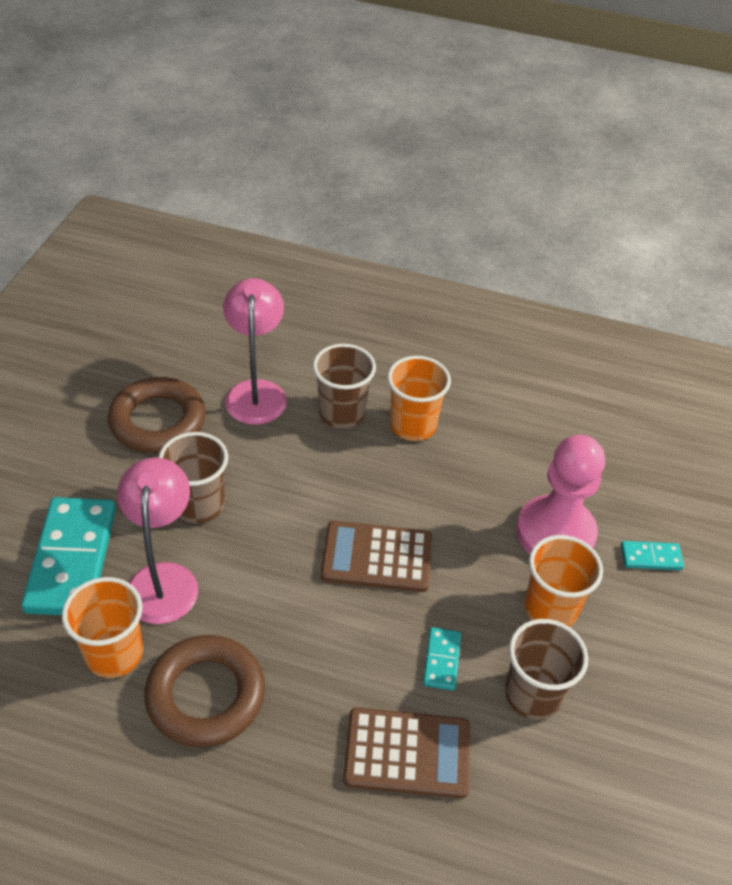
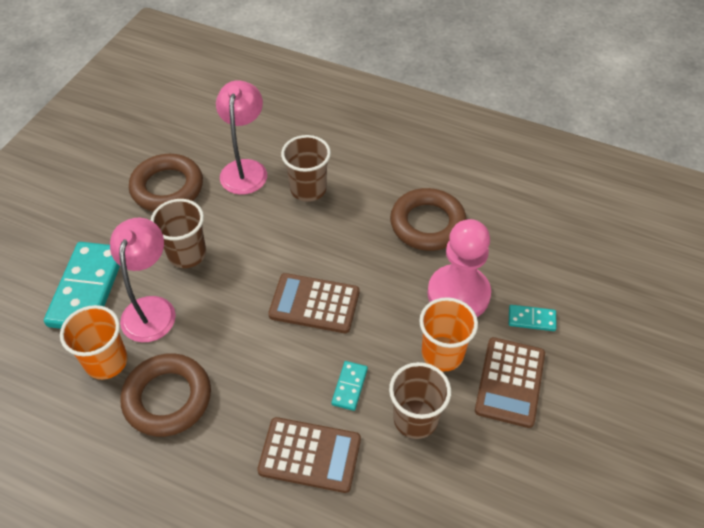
camera: 10 degrees right, 5 degrees up
orange cup [387,356,451,441] -> none
none -> brown ring [390,188,467,251]
none -> brown calculator [475,337,545,428]

